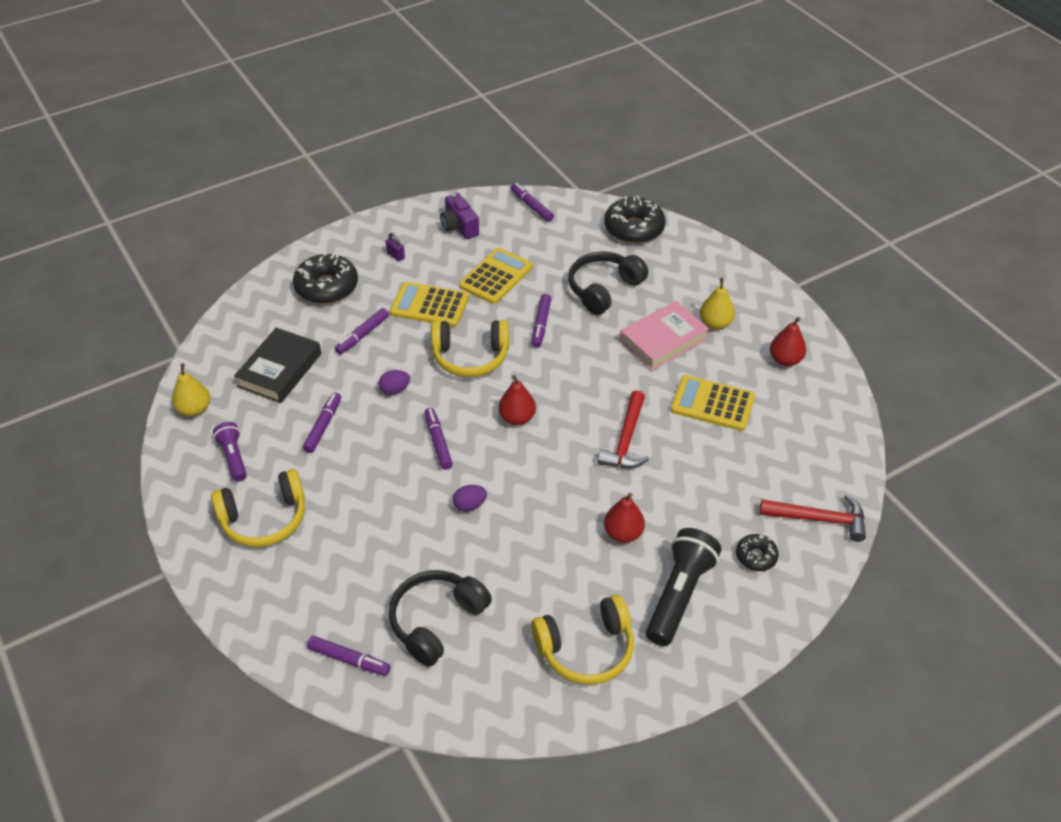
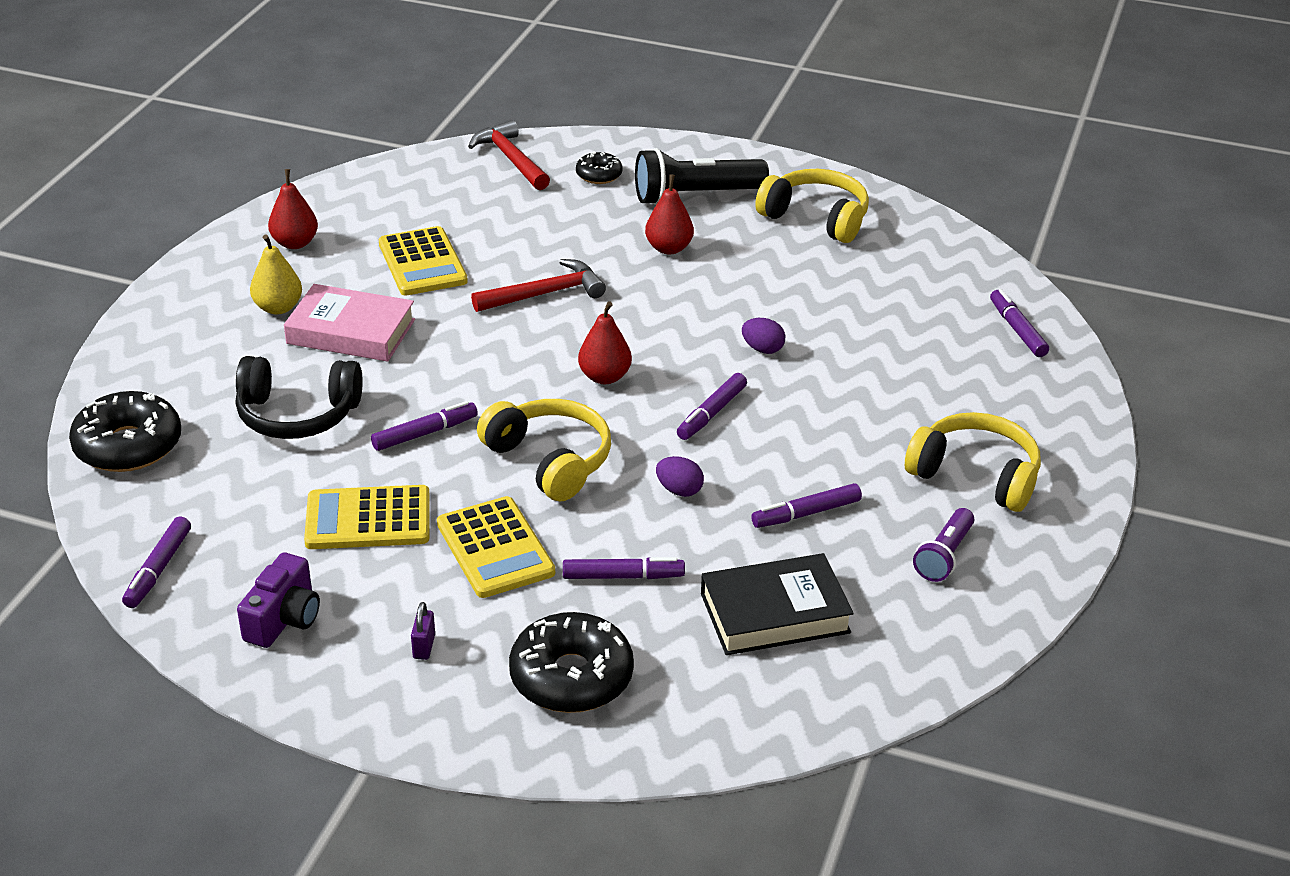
camera: 130 degrees left, 10 degrees down
yellow pear [172,363,210,417] -> none
black headphones [389,570,492,667] -> none

